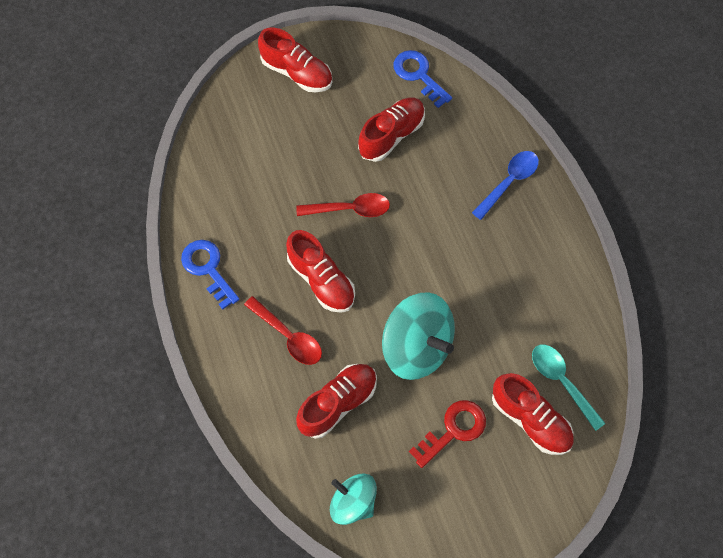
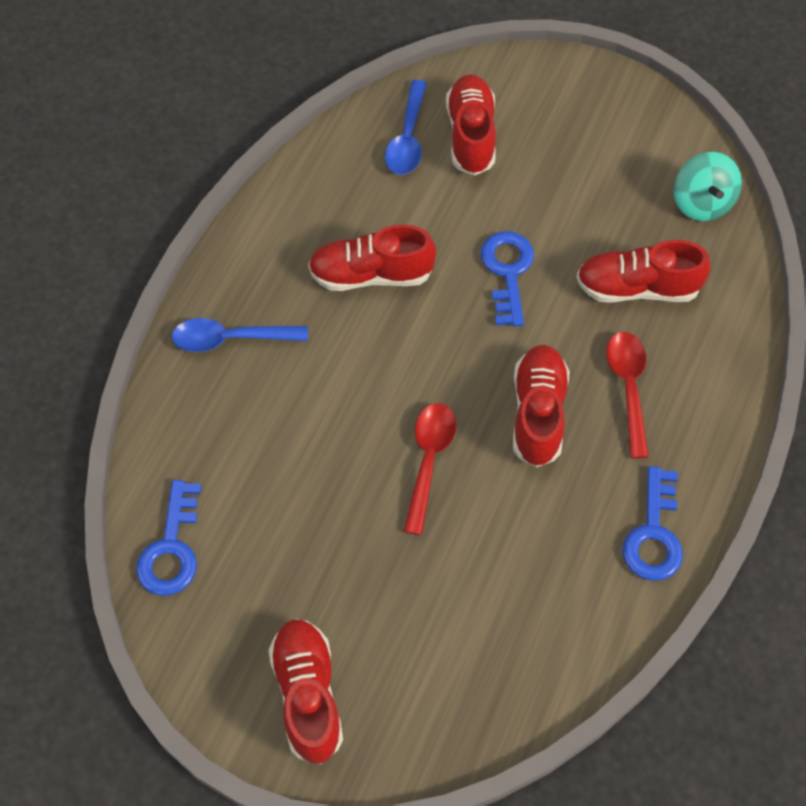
camera: 135 degrees left, 5 degrees down
red spoon [296,193,390,217] -> red spoon turned 60 degrees clockwise [403,403,456,535]
red shoe [358,97,425,162] -> red shoe moved to [308,224,436,291]
turquoise spinning top [382,292,455,380] -> blue key [480,231,534,327]
red key [409,400,486,468] -> none
turquoise spoon [532,345,606,431] -> blue spoon [385,80,427,175]

